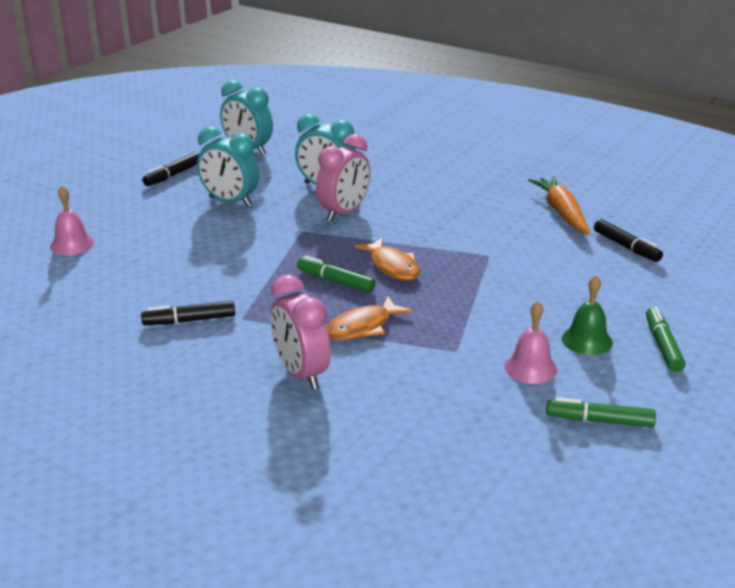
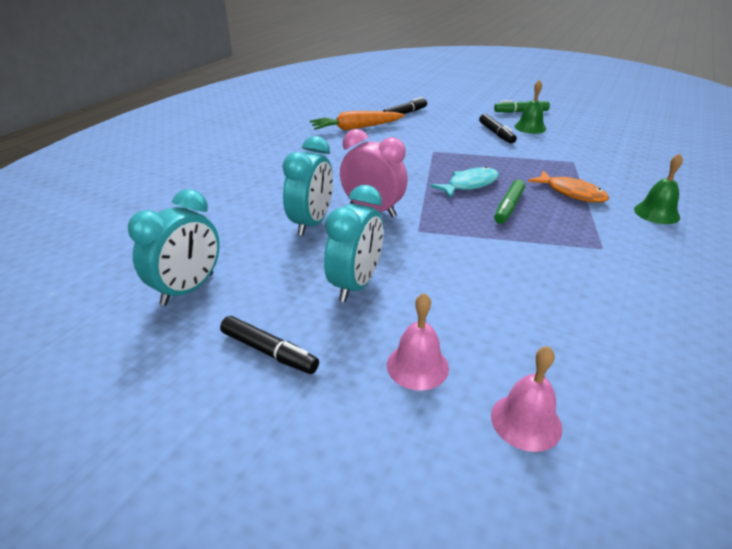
camera: 95 degrees left, 5 degrees up
black marker [141,301,235,325] -> black marker moved to [479,114,517,144]
pink clock [271,275,331,390] -> green bell [634,153,683,224]
orange fish [355,238,420,281] -> turquoise fish [430,167,499,198]
pink bell [505,301,557,384] -> pink bell moved to [387,293,449,390]
green marker [546,397,656,428] -> none

